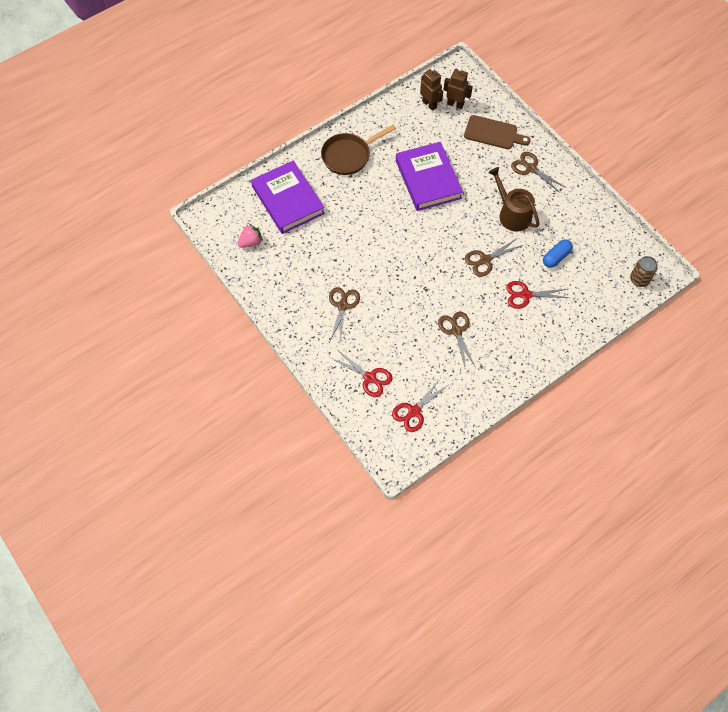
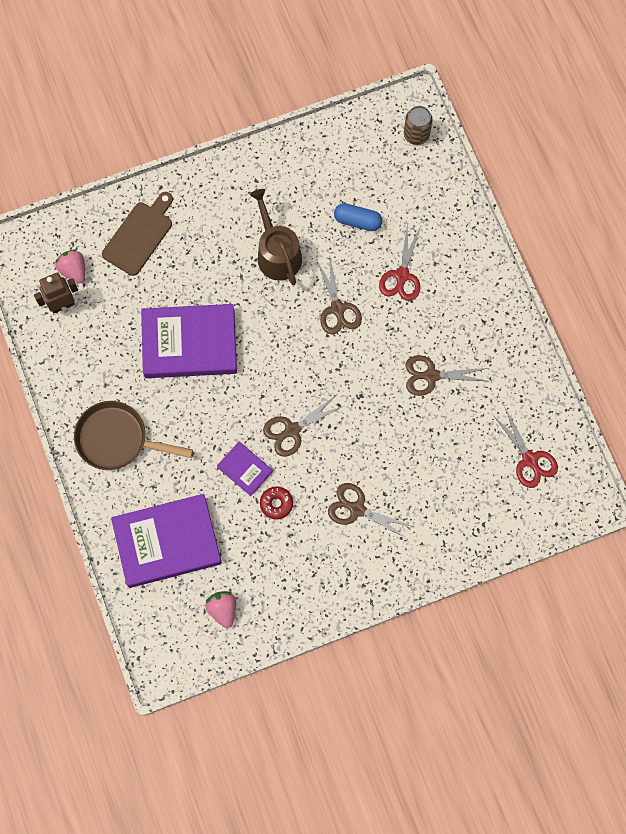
camera: 75 degrees left, 10 degrees up
brown pan [321,124,396,175] -> brown pan turned 120 degrees clockwise [74,401,193,470]
red scissors [331,350,393,397] -> none
brown robot [444,67,473,109] -> pink strawberry [55,249,85,284]
brown watering can [488,167,540,232] -> brown watering can turned 90 degrees clockwise [250,189,302,285]
brown scissors [511,152,565,193] -> brown scissors moved to [263,395,345,457]
blue capsule [543,239,573,268] -> blue capsule turned 45 degrees counterclockwise [334,203,382,231]
none -> purple book [217,442,273,496]
none -> red donut [260,486,293,520]

